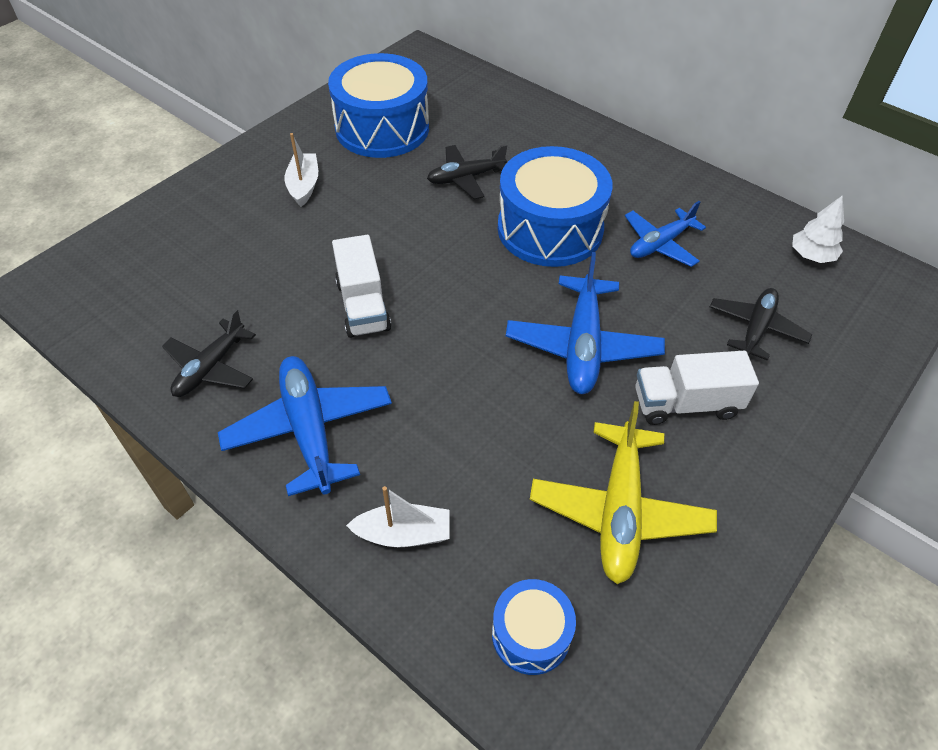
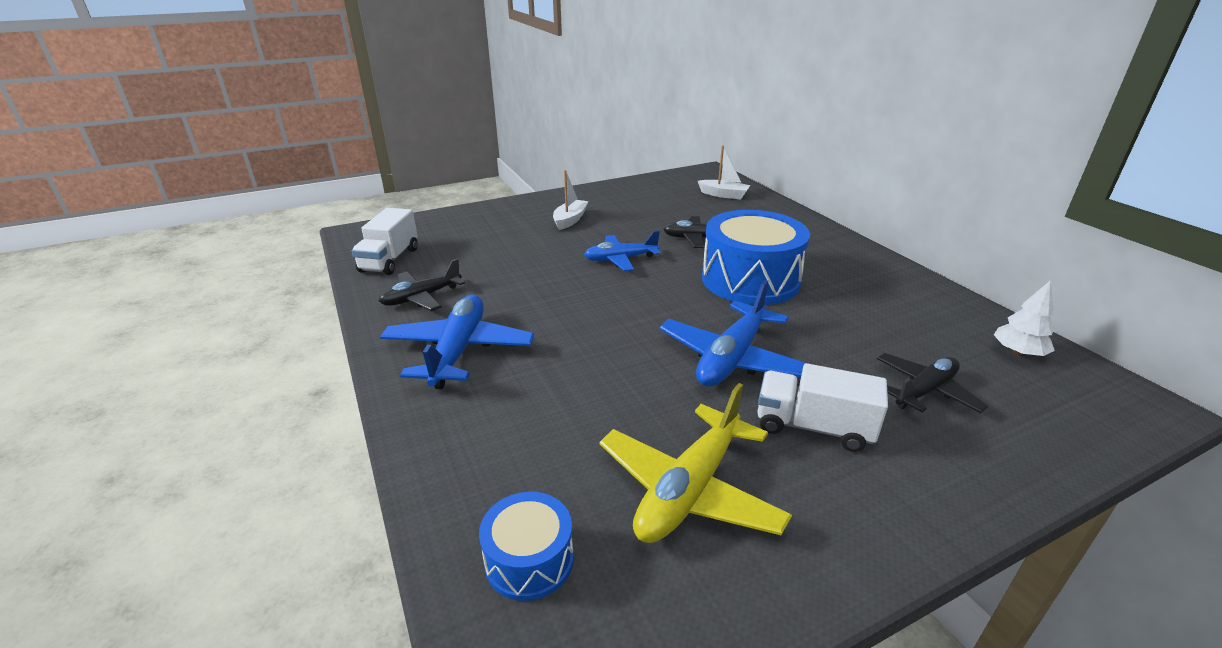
camera: 25 degrees right, 20 degrees down
blue drum [328,53,429,158] -> none
white truck [332,235,391,338] -> white truck moved to [352,208,418,275]
white boat [346,486,450,547] -> white boat moved to [698,145,750,199]
blue plane [625,201,706,267] -> blue plane moved to [584,231,660,271]

